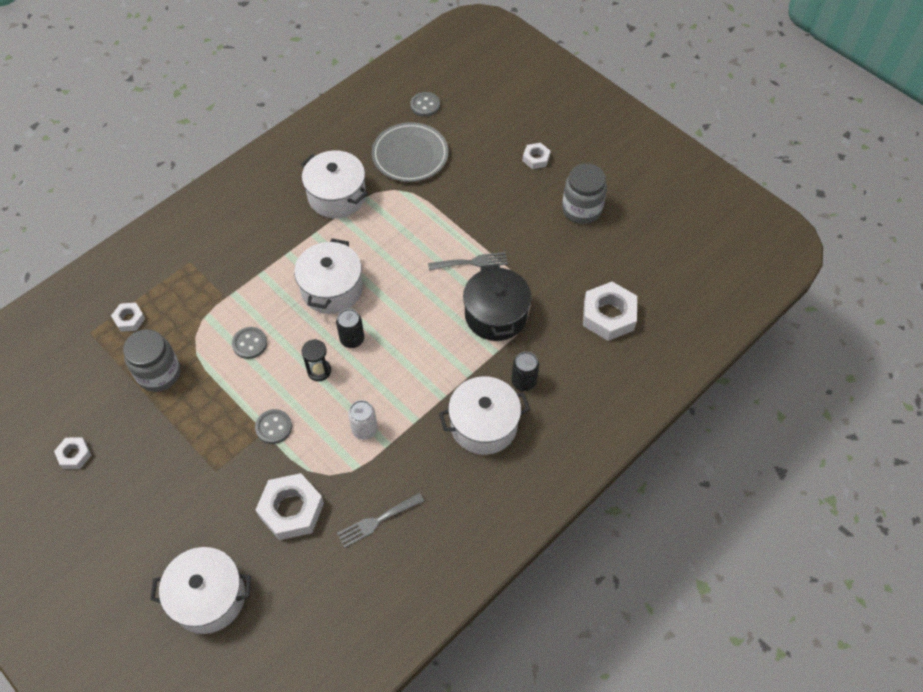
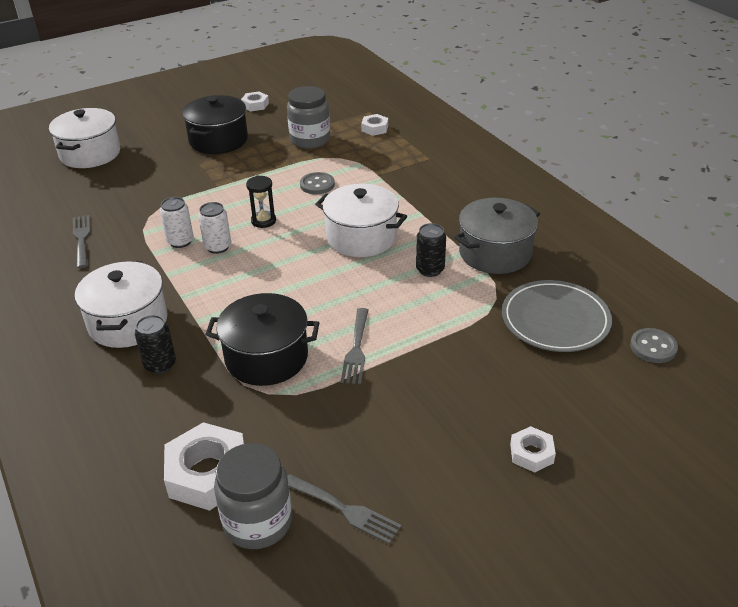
camera: 105 degrees right, 20 degrees down
grey button [255,409,292,444] -> none
white nut [256,473,324,540] -> none
white pot [301,150,368,218] -> grey pot [454,198,540,274]
black can [336,309,364,348] -> black can moved to [416,223,446,277]
grey jar [562,163,607,224] -> grey jar moved to [214,443,292,549]
none -> black pot [182,95,248,154]
none -> white can [198,202,231,254]
none -> grey fork [287,474,402,544]

